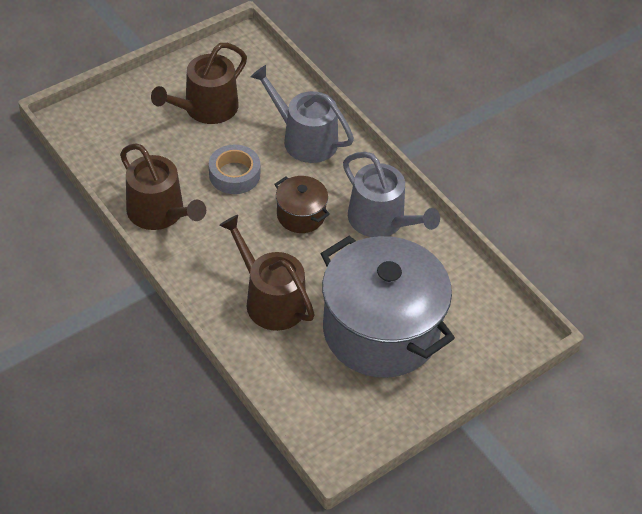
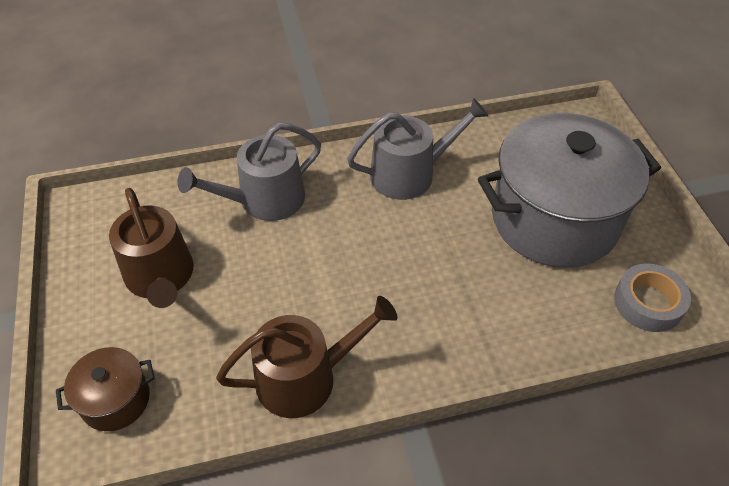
camera: 65 degrees left, 0 degrees up
grey tape [209,145,260,194] -> grey tape moved to [614,263,691,332]
brown watering can [219,215,315,331] -> none
brown pot [274,176,330,233] -> brown pot moved to [56,347,155,431]

